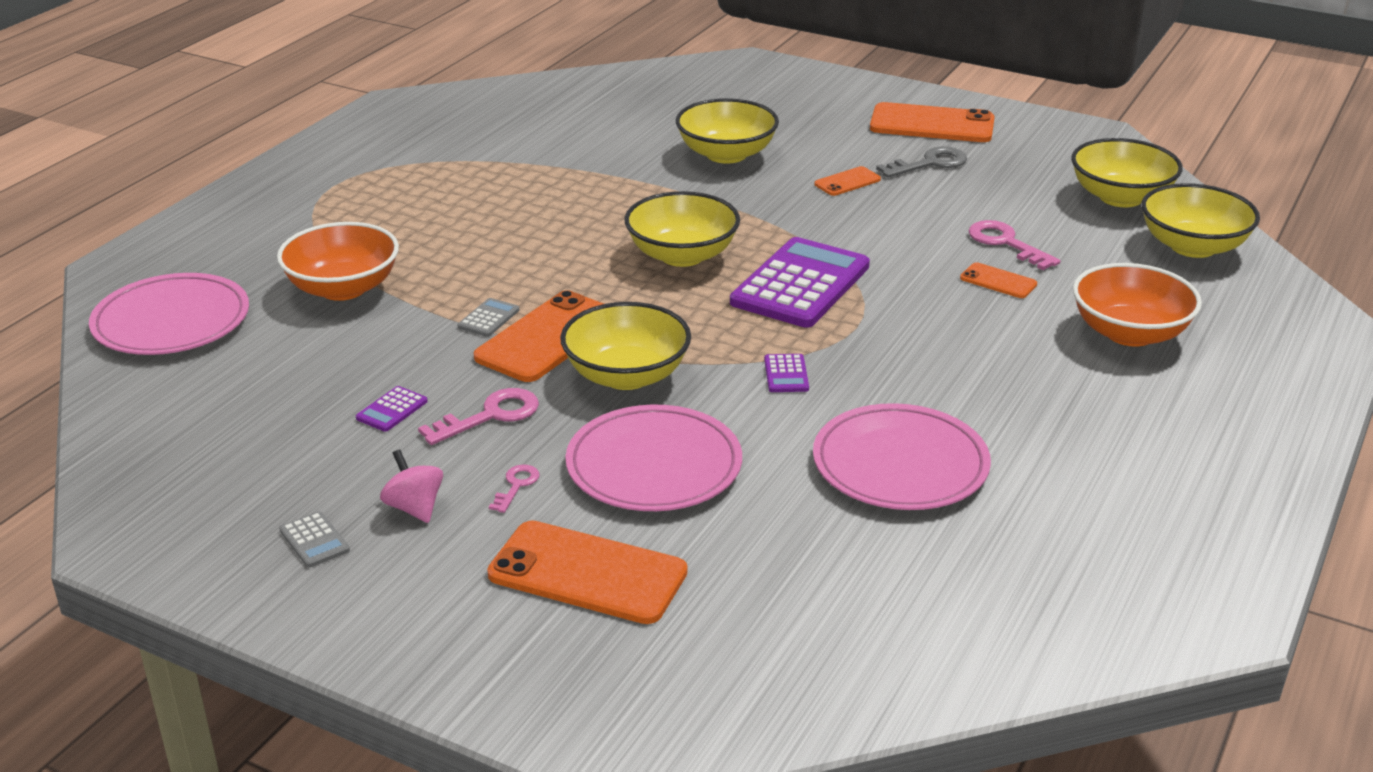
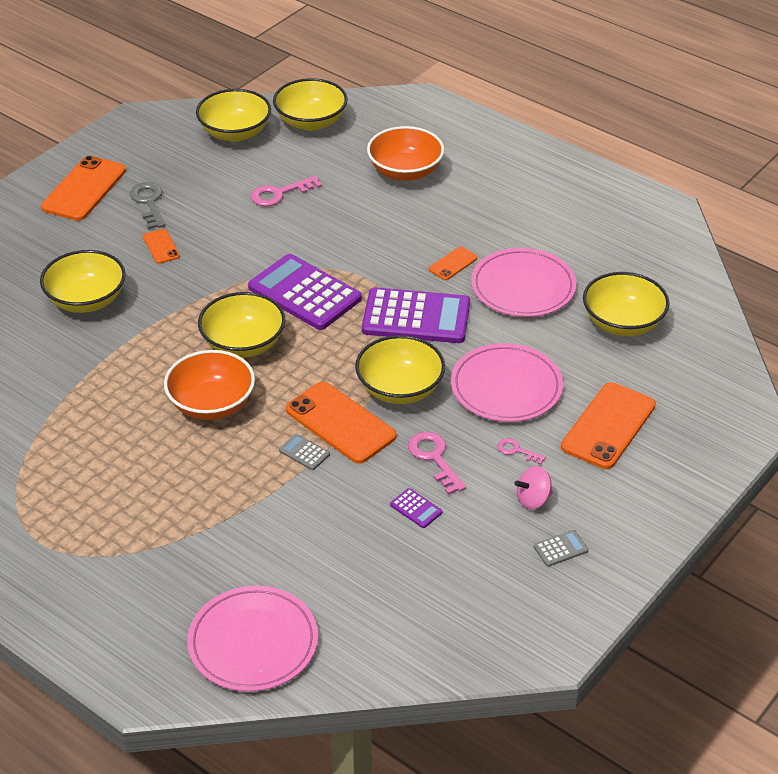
camera: 80 degrees left, 10 degrees up
orange bowl [277,222,399,301] -> orange bowl moved to [164,350,255,420]
purple calculator [764,354,809,392] -> purple calculator [362,287,470,343], size x2.48
orange phone [960,262,1037,298] -> orange phone moved to [429,247,478,280]
none -> yellow bowl [583,272,670,336]

